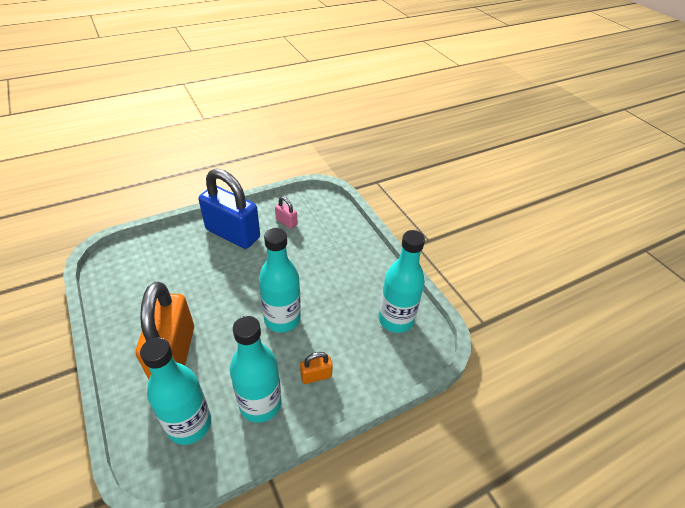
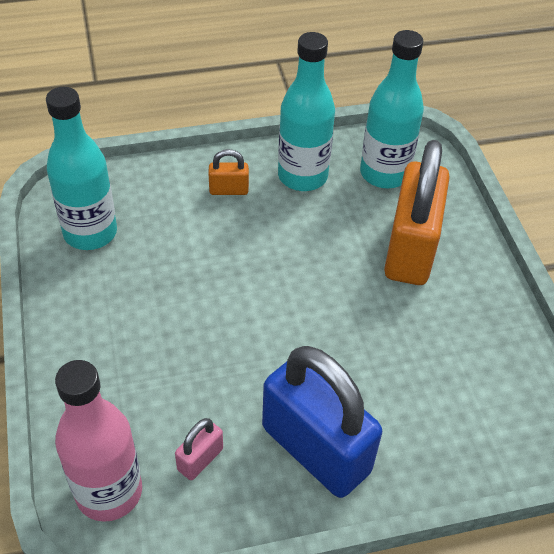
camera: 165 degrees left, 5 degrees up
turquoise bottle [259,228,301,332] -> none
pink padlock [275,197,298,229] -> pink padlock turned 75 degrees clockwise [175,418,223,480]
none -> pink bottle [55,360,142,522]

